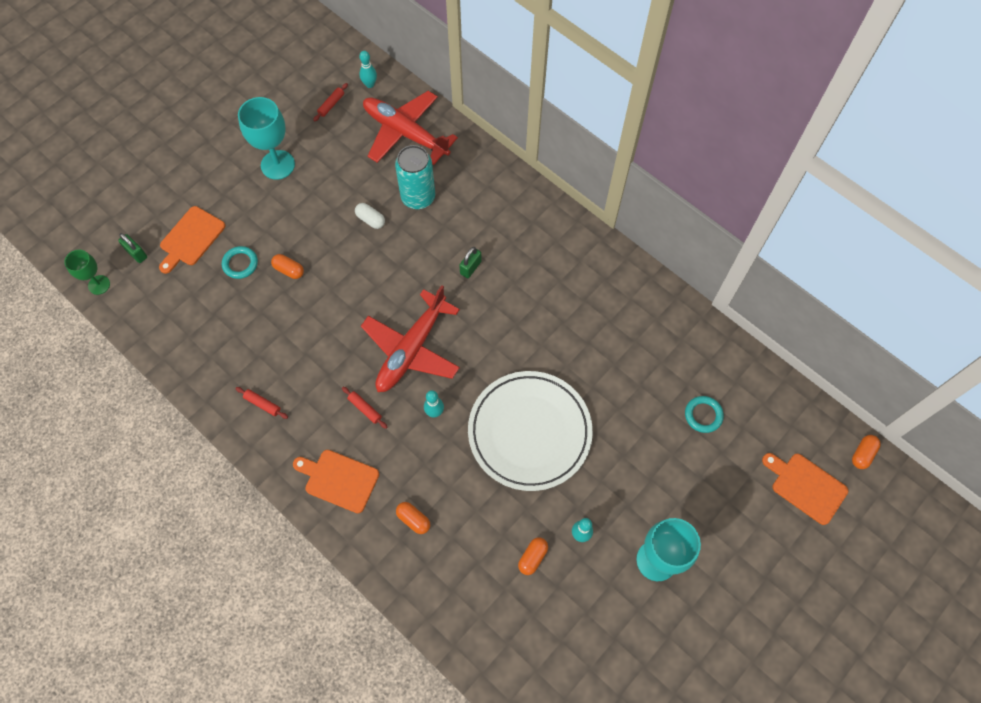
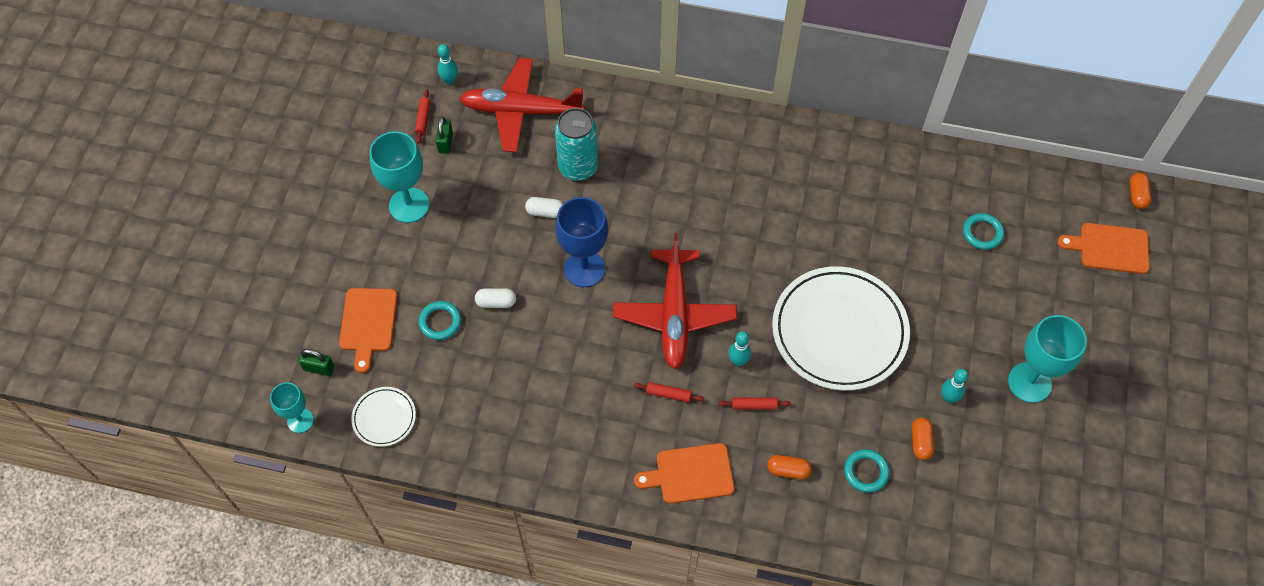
camera: 30 degrees left, 5 degrees down
green goblet [64,250,110,295] -> turquoise goblet [270,382,314,433]
red rolling pin [235,387,288,419] -> red rolling pin moved to [719,397,791,410]
orange capsule [271,254,304,279] -> white capsule [475,288,516,308]
green padlock [459,247,481,278] -> green padlock moved to [435,116,453,154]
none -> white plate [351,387,416,447]
none -> blue goblet [555,197,608,287]
none -> turquoise ring [844,449,889,493]

